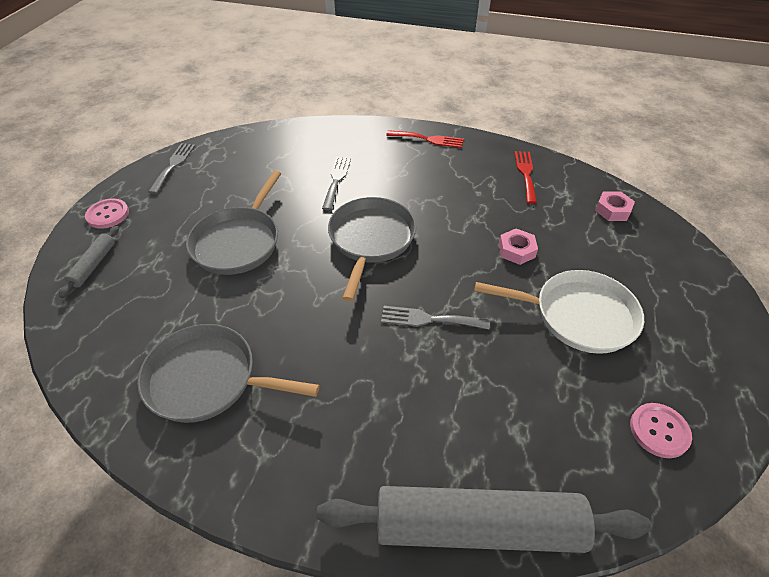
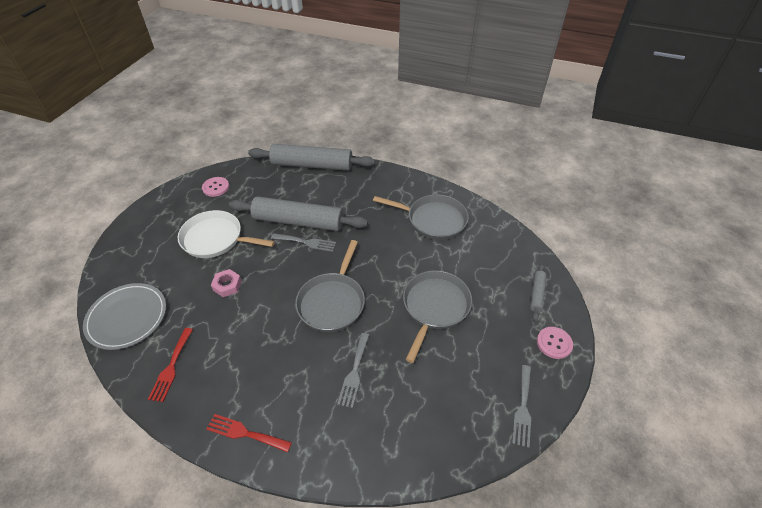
camera: 175 degrees left, 0 degrees up
pink nut [595,191,635,221] -> grey plate [83,283,166,350]
none -> grey rolling pin [229,196,368,231]

